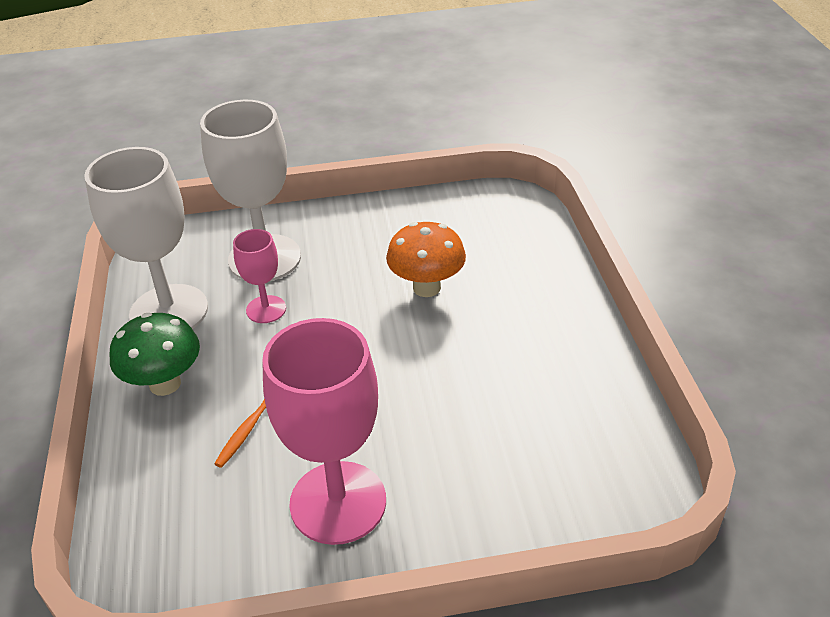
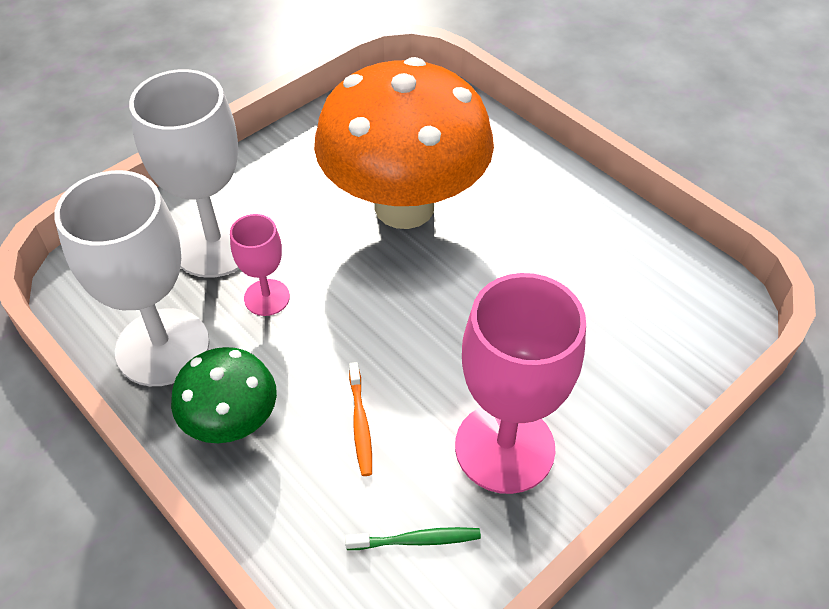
camera: 35 degrees left, 10 degrees up
orange mushroom [386,222,466,297] -> orange mushroom [314,57,494,229], size x2.01
none -> green toothbrush [345,527,481,550]

